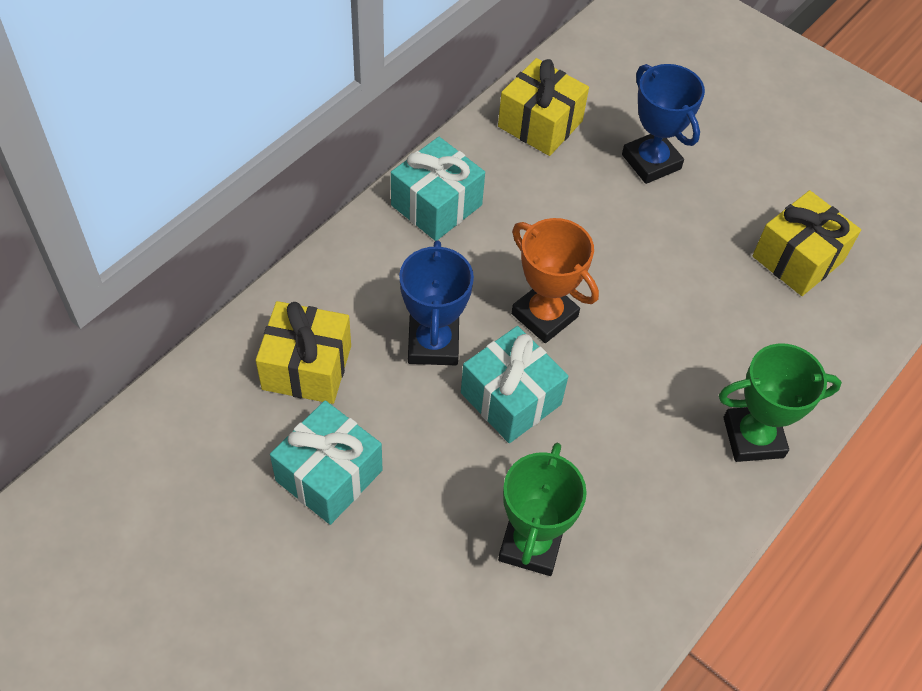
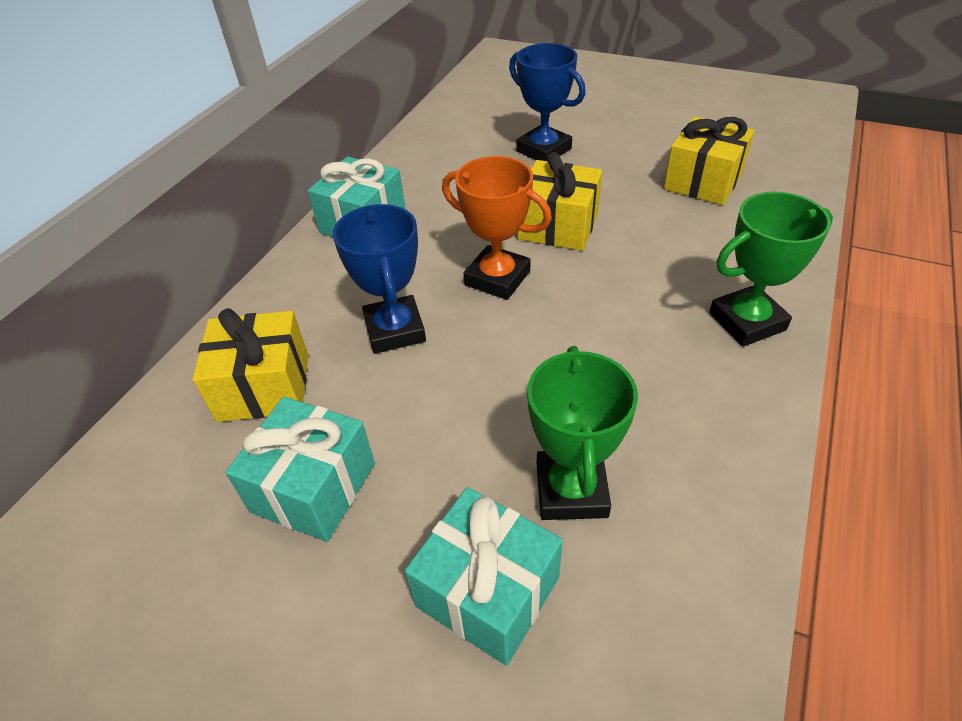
camera: 10 degrees left, 10 degrees down
turquoise gift [461,326,568,443] -> turquoise gift moved to [405,487,563,666]
yellow gift [498,58,589,156] -> yellow gift moved to [517,152,602,251]

